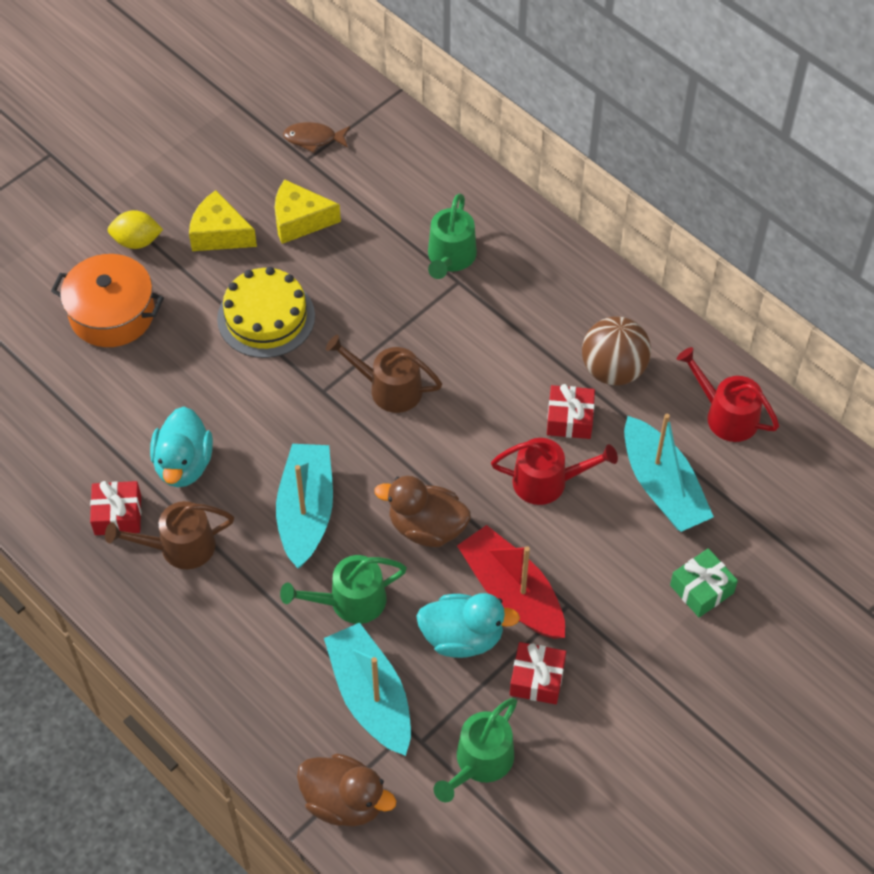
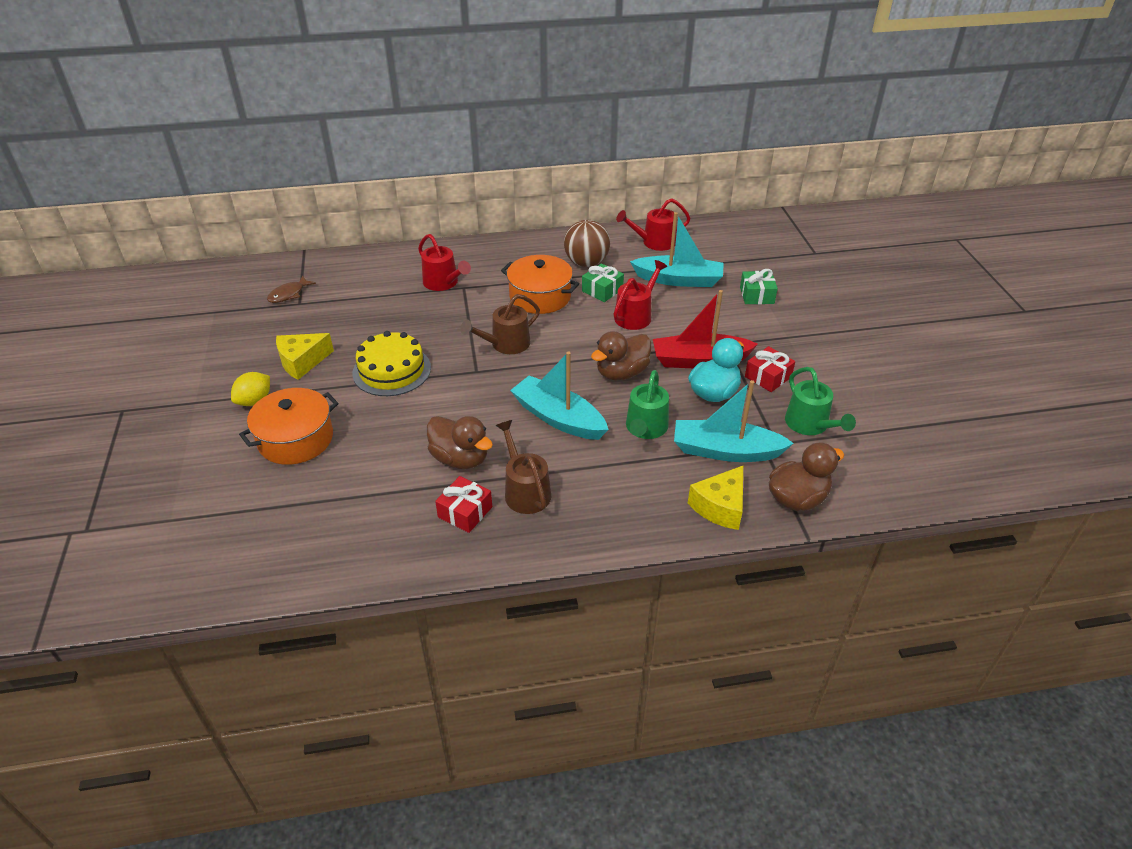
camera: 55 degrees left, 15 degrees down
brown watering can [105,501,234,569] -> brown watering can turned 135 degrees clockwise [496,420,551,514]
turquoise duck [150,407,213,487] -> brown duck [427,416,493,469]
yellow cheese [275,179,341,244] -> yellow cheese moved to [688,466,743,530]
green watering can [428,194,477,279] -> red watering can [418,234,471,291]
red gift [547,384,595,439] -> green gift [582,263,624,302]
none -> orange pot [501,255,579,314]

